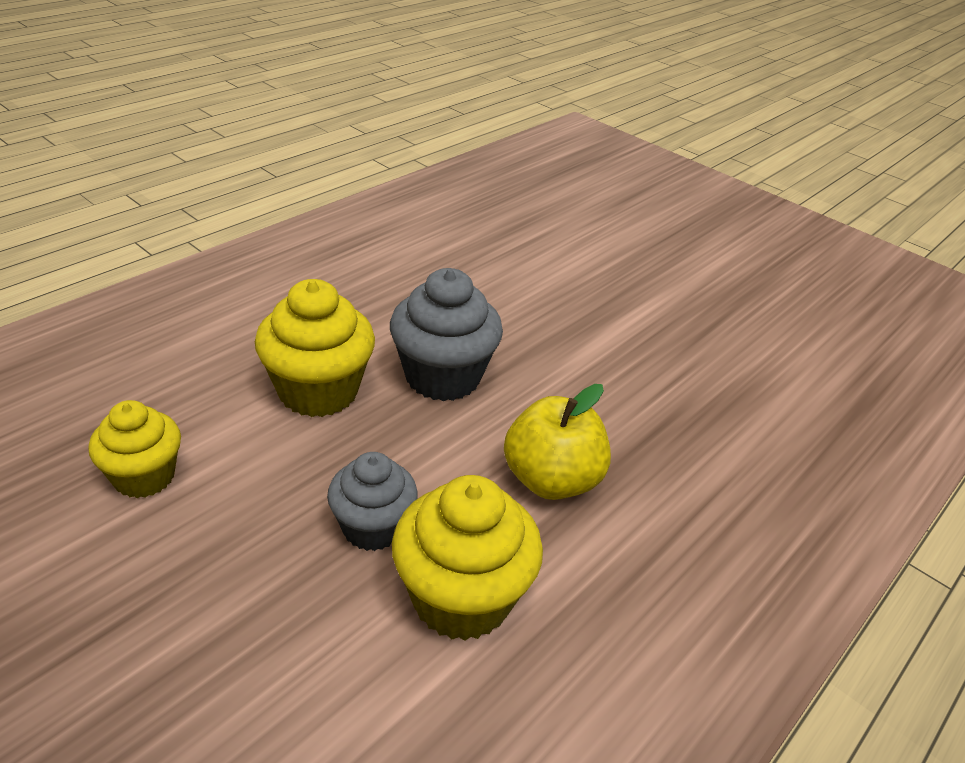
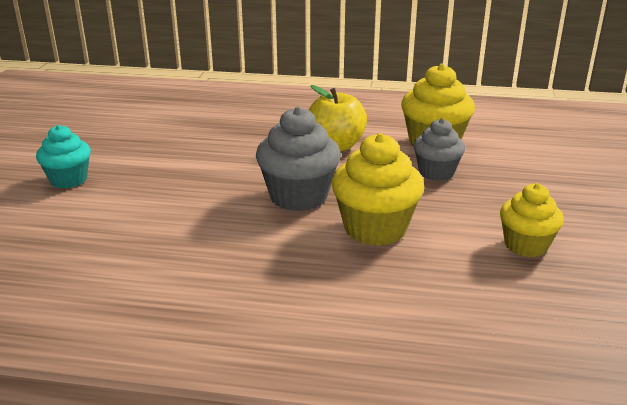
camera: 120 degrees left, 10 degrees down
none -> turquoise cupcake [36,125,91,188]

